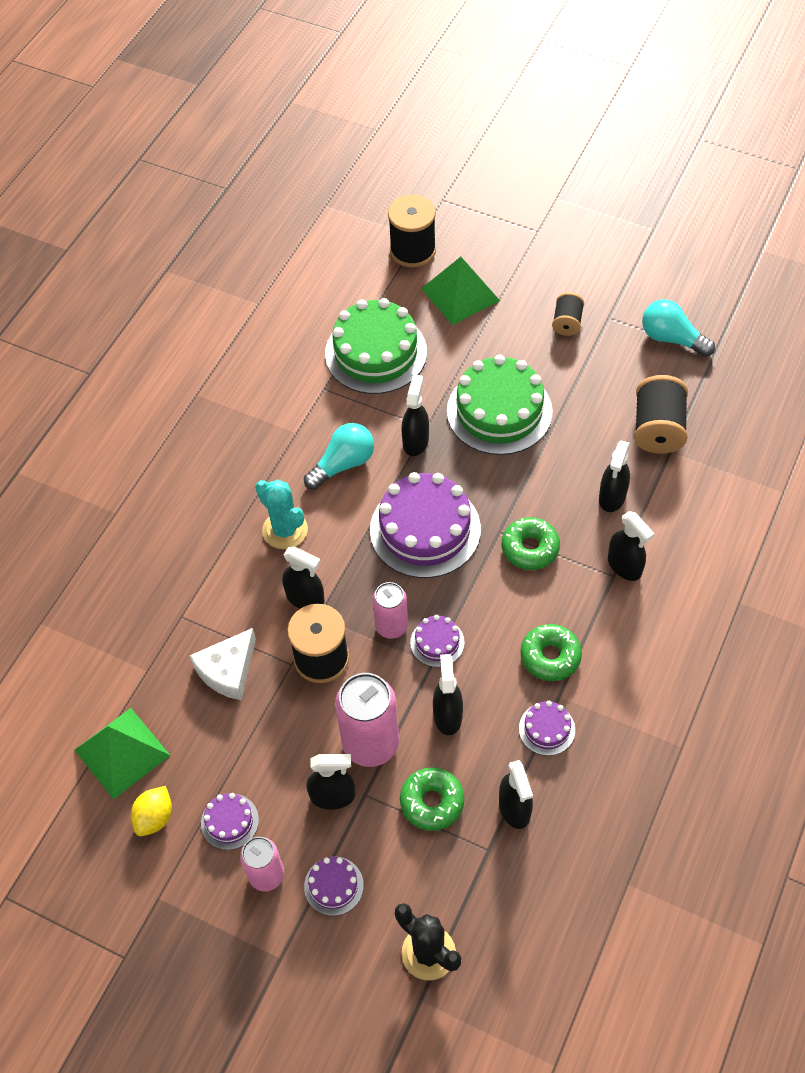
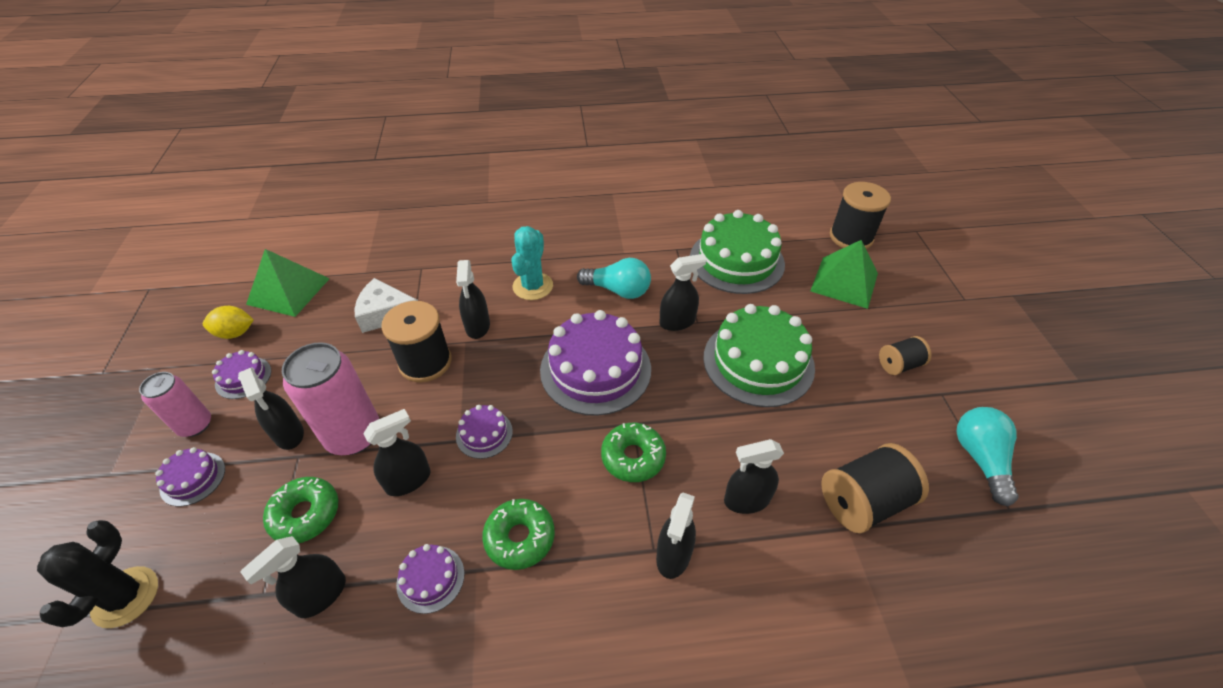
camera: 55 degrees right, 10 degrees down
pink can [372,582,408,639] -> none

